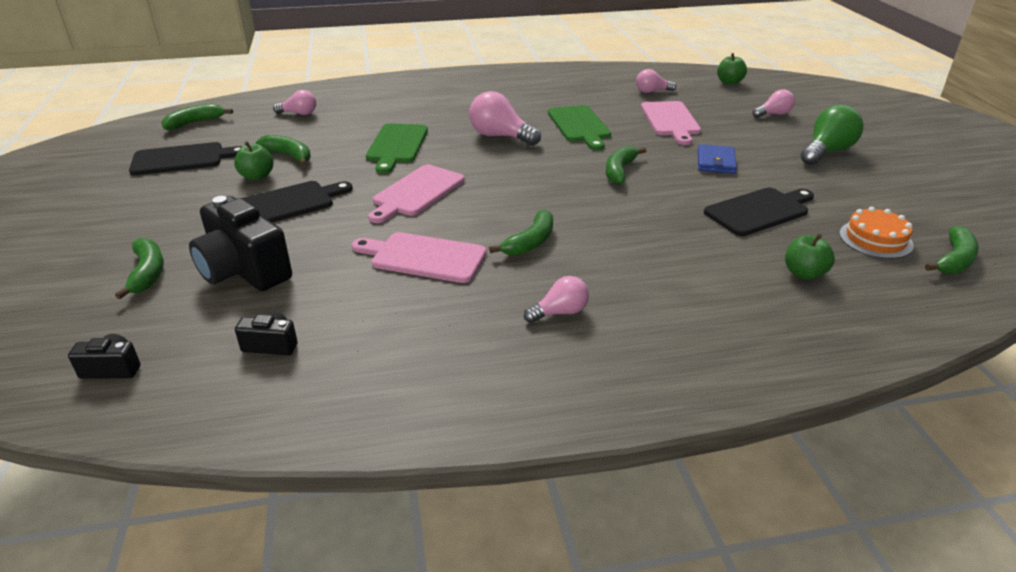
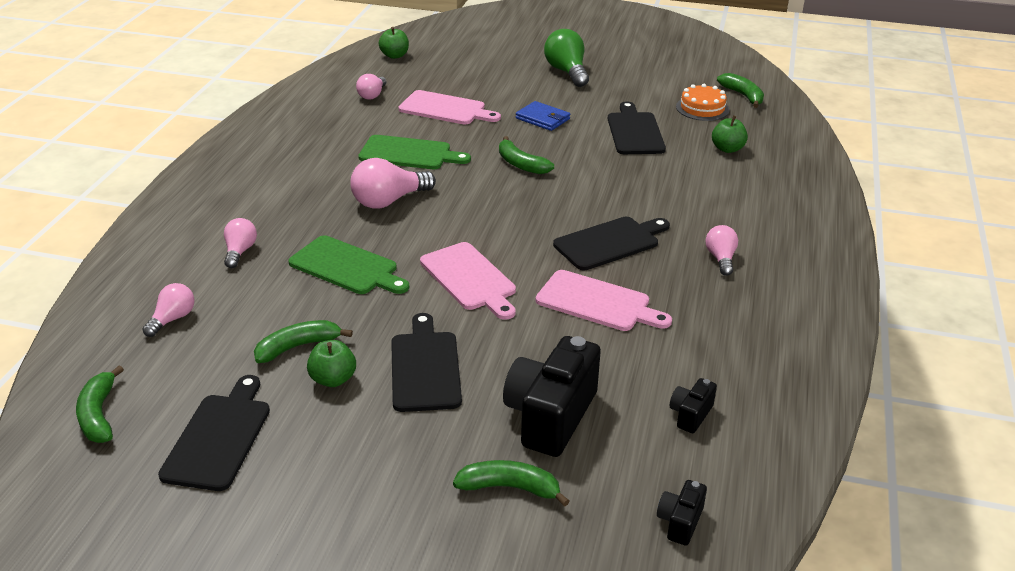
camera: 65 degrees left, 0 degrees up
black camera [189,196,292,291] -> black camera turned 135 degrees clockwise [503,336,601,457]
pink cutting board [352,232,487,283] -> pink cutting board turned 105 degrees counterclockwise [536,270,672,331]
green banana [489,209,553,256] -> black cutting board [553,217,670,270]
pink light bulb [752,89,795,118] -> pink light bulb moved to [224,218,257,268]

